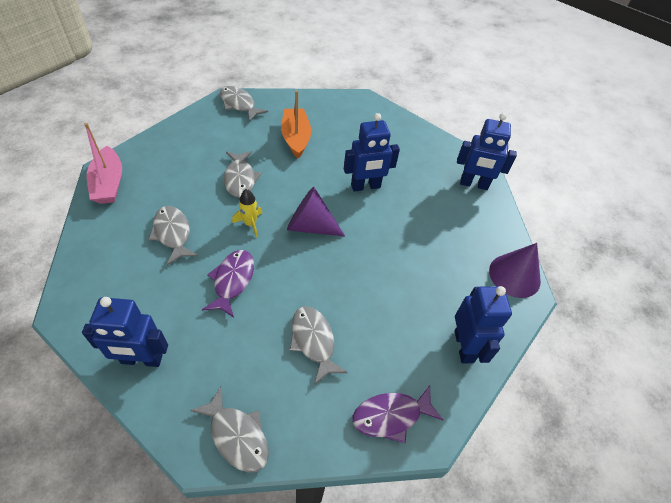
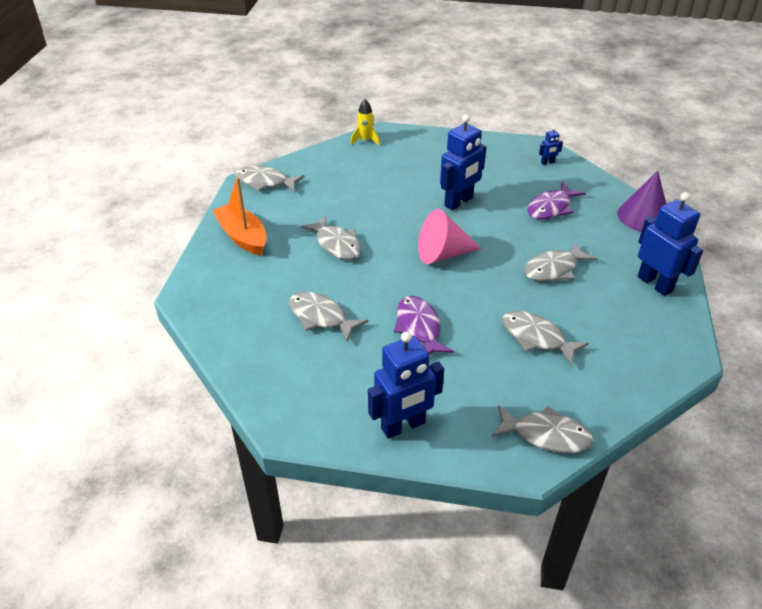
camera: 25 degrees left, 10 degrees down
pink boat [84,123,122,204] -> none
yellow rocket [232,189,262,237] -> yellow rocket moved to [351,99,380,146]
orange boat [281,90,311,158] -> orange boat moved to [212,177,267,256]
purple cone [287,187,345,236] -> pink cone [418,209,482,264]
purple fish [353,386,443,443] -> purple fish moved to [527,182,586,219]
blue robot [457,113,517,190] -> blue robot [539,127,563,165], size x0.45
none -> grey fish [524,242,597,281]

